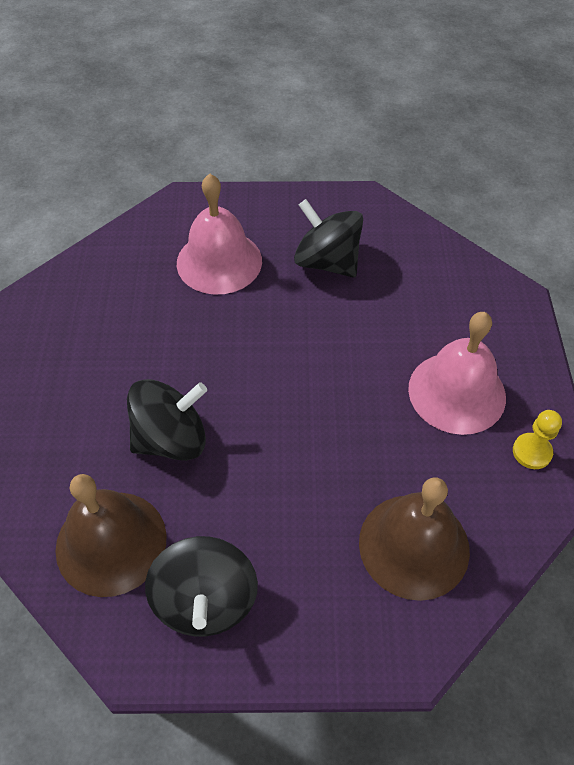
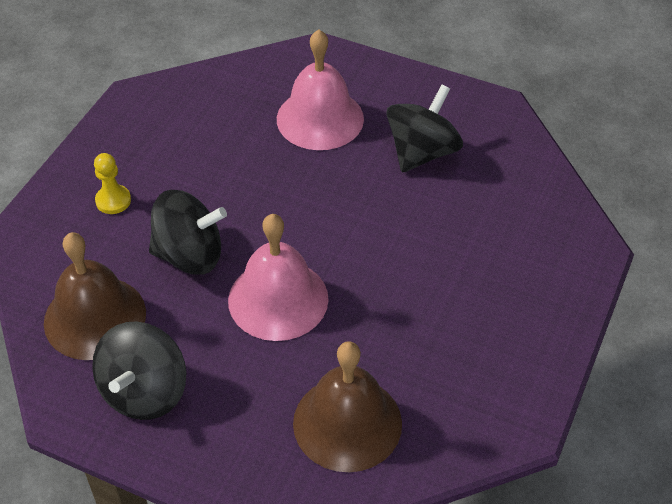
camera: 25 degrees right, 5 degrees down
black spinning top [294,199,363,277] -> black spinning top turned 60 degrees clockwise [386,84,463,173]
pink bell [408,312,506,435] -> pink bell moved to [228,214,329,341]
yellow pawn [513,410,562,469] -> yellow pawn moved to [94,153,131,214]

